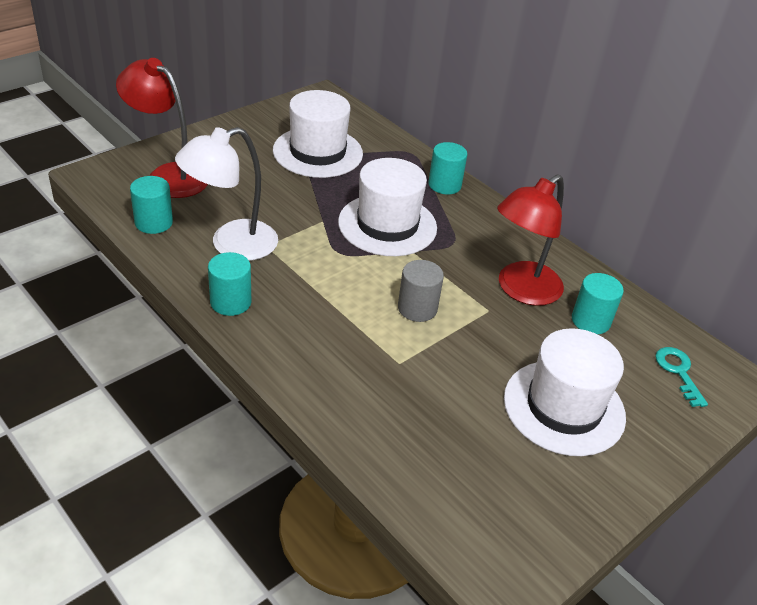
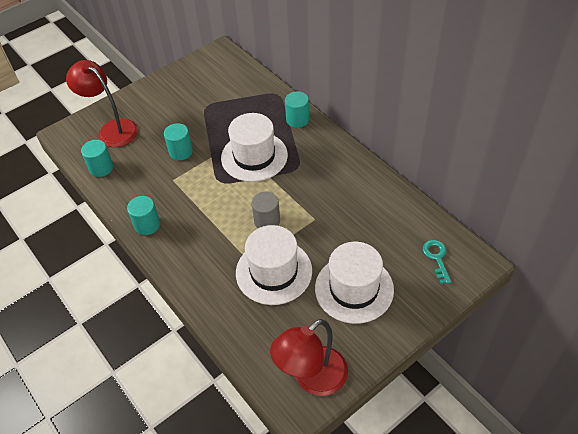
camera: 10 degrees right, 10 degrees up
white lamp [175,127,278,261] -> none
white hat [273,90,363,178] -> white hat moved to [236,225,312,305]
red lamp [497,174,564,306] -> red lamp moved to [270,319,348,396]
turquoise cylinder [572,273,624,334] -> turquoise cylinder moved to [164,123,193,160]

